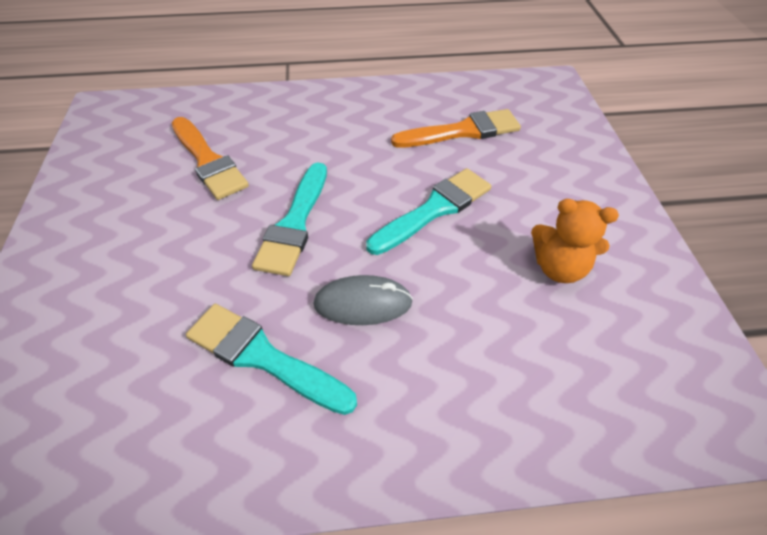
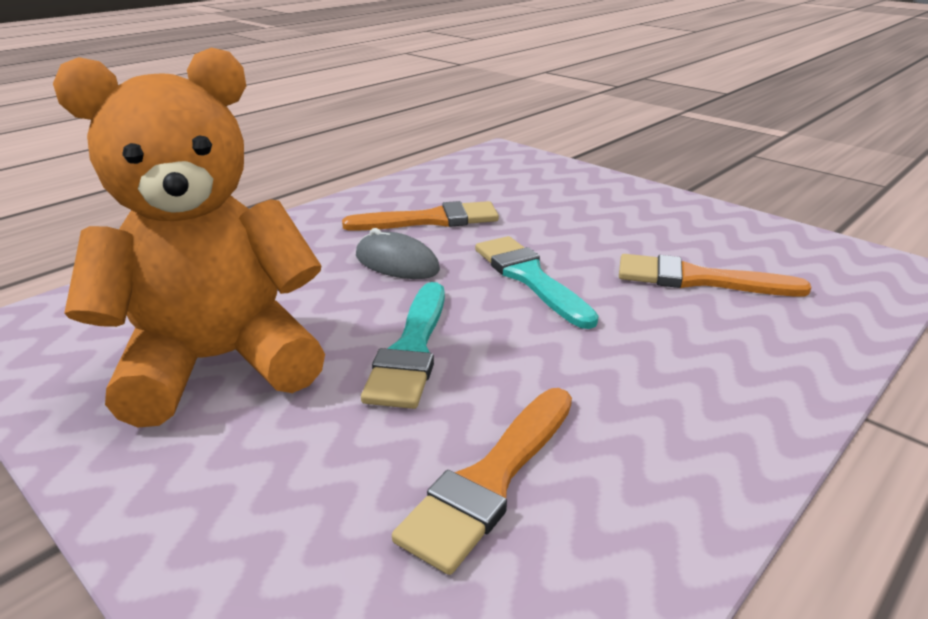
camera: 140 degrees right, 20 degrees down
turquoise brush [186,304,357,415] -> orange brush [342,201,499,231]
grey mouse [313,275,413,325] -> grey mouse turned 75 degrees clockwise [356,228,440,279]
orange teddy bear [531,199,619,283] -> orange teddy bear [53,48,325,427], size x2.22

